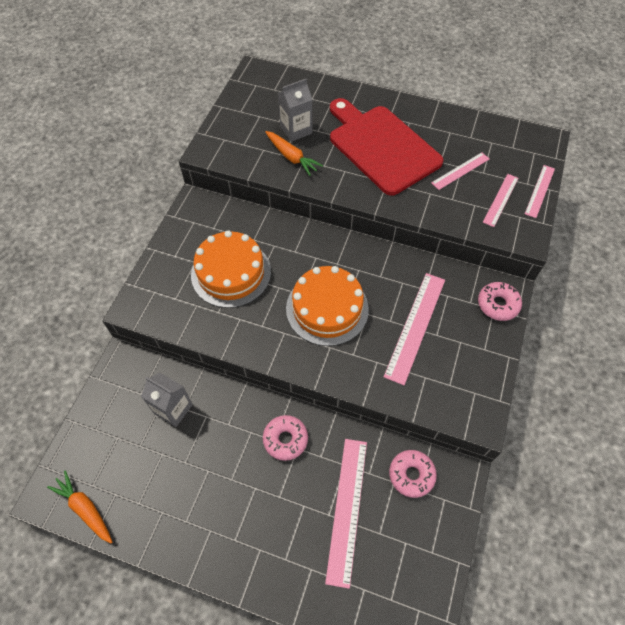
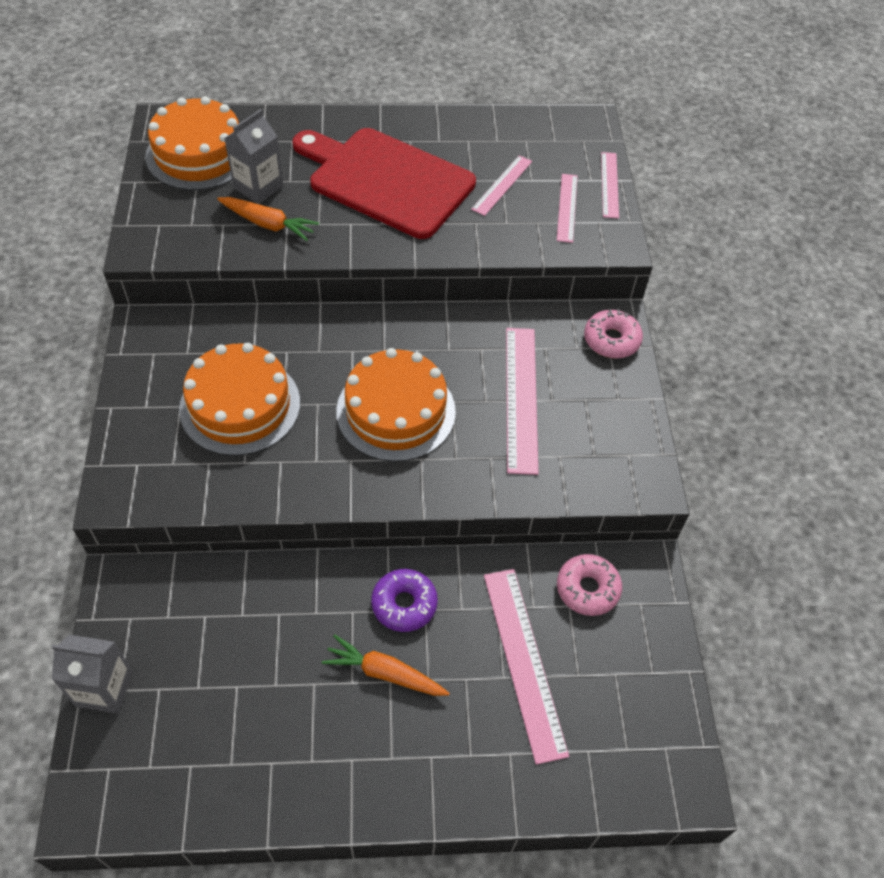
camera: 25 degrees left, 5 degrees down
orange carrot [47,470,112,543] -> orange carrot moved to [322,634,450,696]
grey carton [141,372,193,427] -> grey carton moved to [52,635,133,714]
pink donut [263,415,308,461] -> purple donut [371,569,438,632]
none -> orange cake [145,96,239,190]

